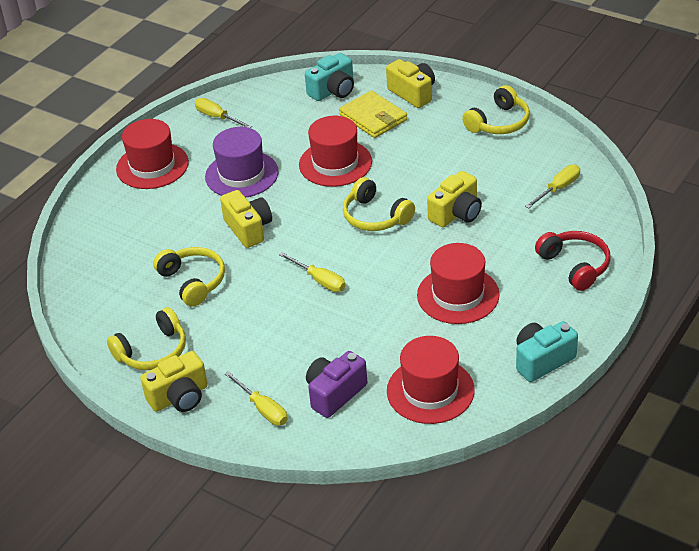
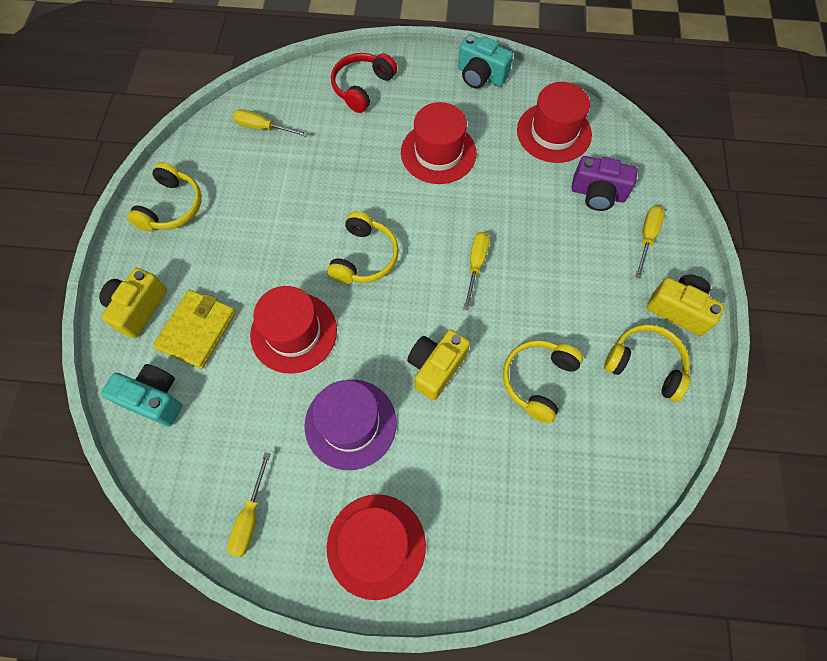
camera: 120 degrees left, 25 degrees up
yellow camera [427,171,482,227] -> none
yellow headphones [462,85,530,134] -> yellow headphones turned 90 degrees clockwise [127,162,202,232]

